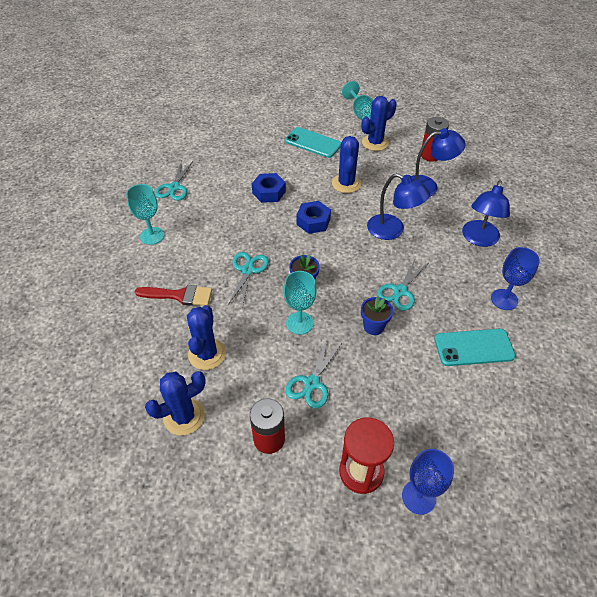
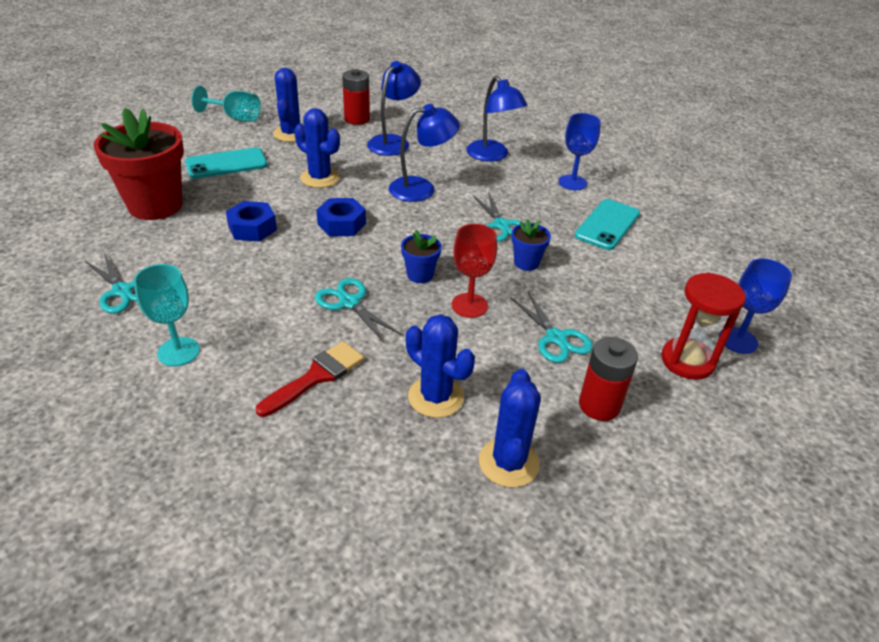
camera: 55 degrees left, 10 degrees down
turquoise goblet [284,271,316,335] -> red goblet [452,224,497,318]
none -> red flower pot [93,108,184,220]

